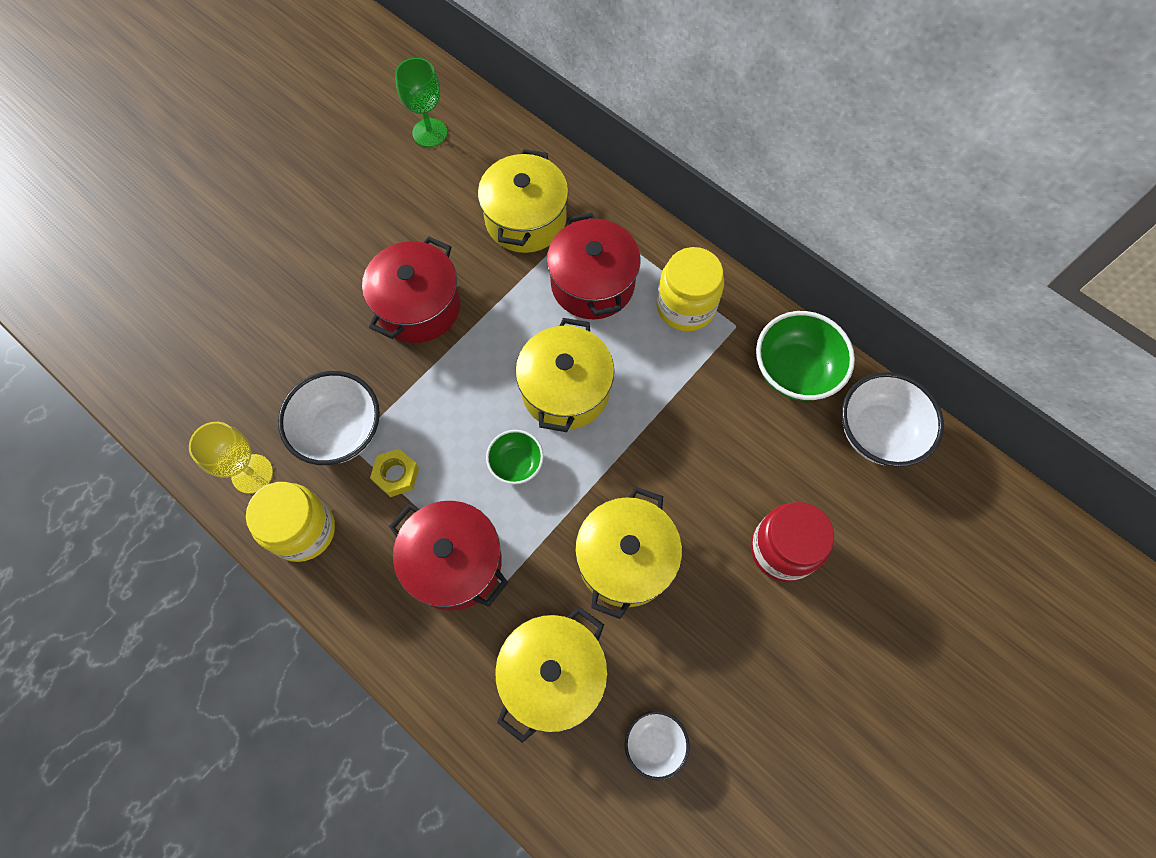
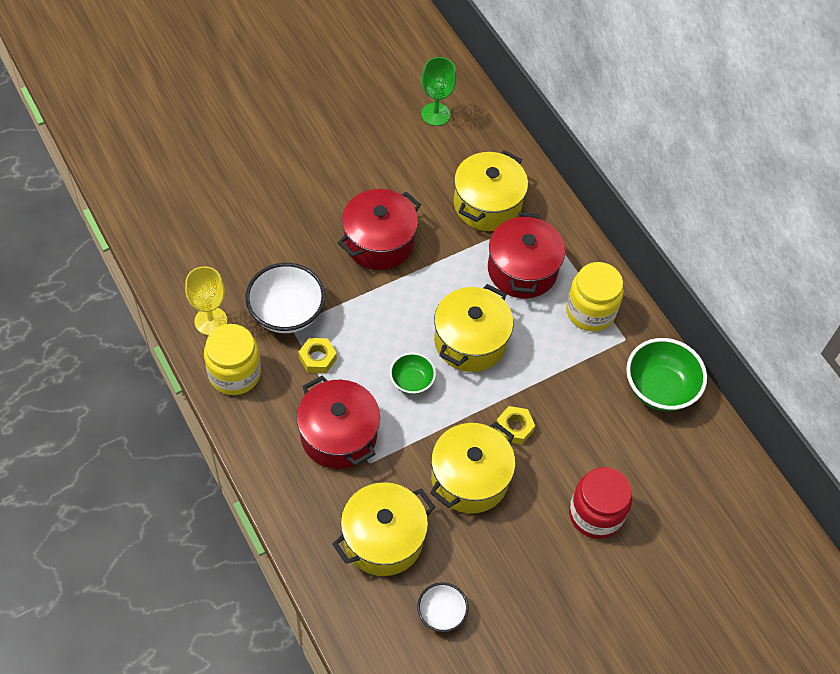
camera: 15 degrees right, 10 degrees down
white bowl [842,372,944,467] -> none
none -> yellow nut [496,406,535,445]

